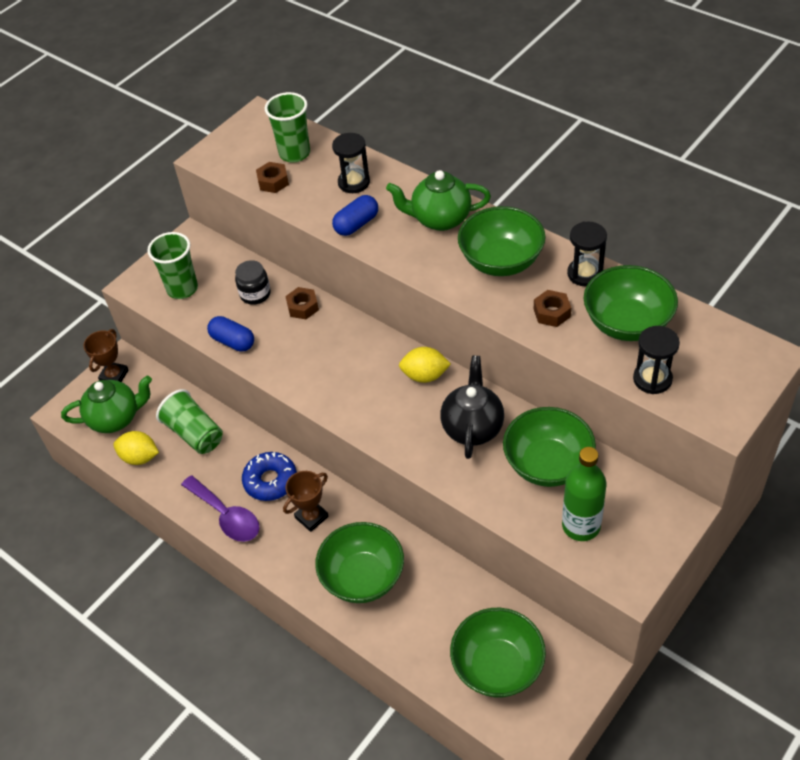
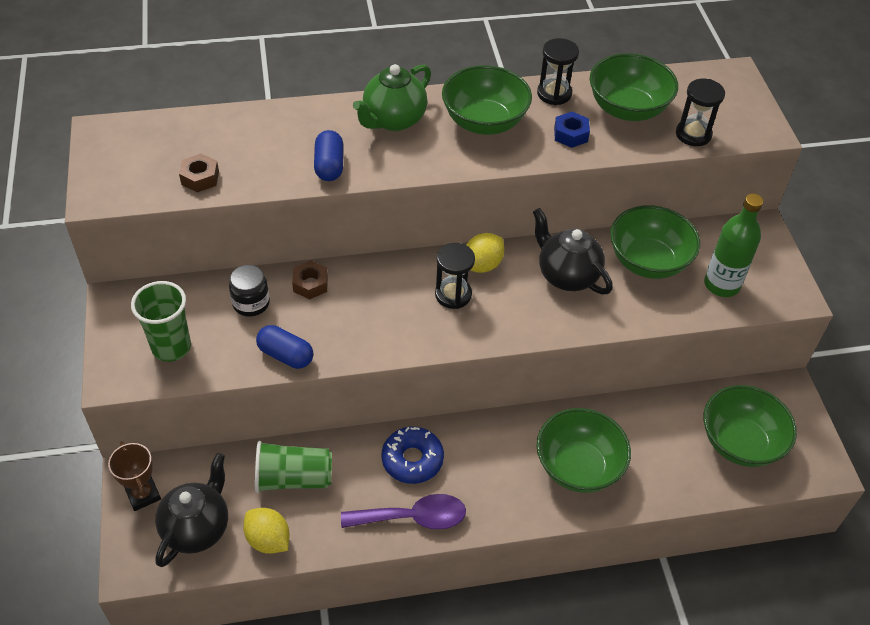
camera: 55 degrees left, 0 degrees up
green teapot [61,376,152,433] -> black teapot [155,453,228,567]
yellow lemon [113,431,159,465] -> yellow lemon turned 75 degrees clockwise [243,508,290,554]
blue capsule [207,316,254,352] -> blue capsule turned 45 degrees clockwise [256,325,313,369]
green cup [265,92,310,163] -> none
brown trophy [283,471,329,532] -> none
black hourglass [332,133,370,193] -> black hourglass moved to [435,243,475,309]
brown nut [534,290,571,327] -> blue nut [554,112,590,148]

